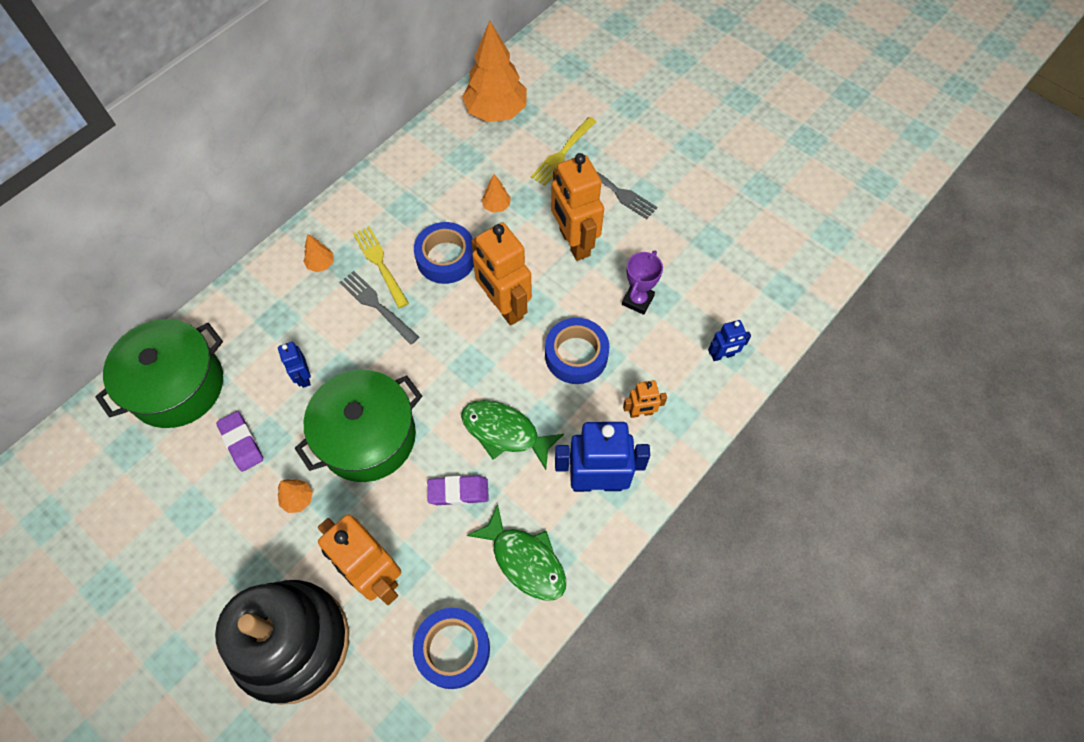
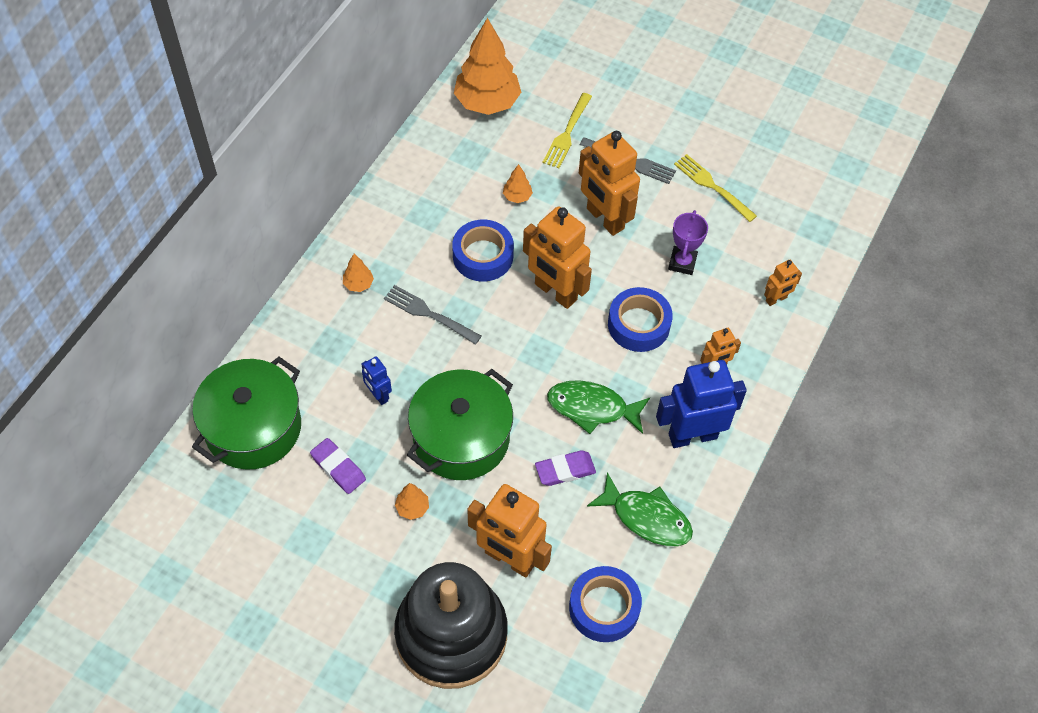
camera: 15 degrees left, 5 degrees down
yellow fork [353,226,409,308] -> yellow fork moved to [674,154,757,222]
blue robot [708,320,751,361] -> orange robot [764,260,802,306]

